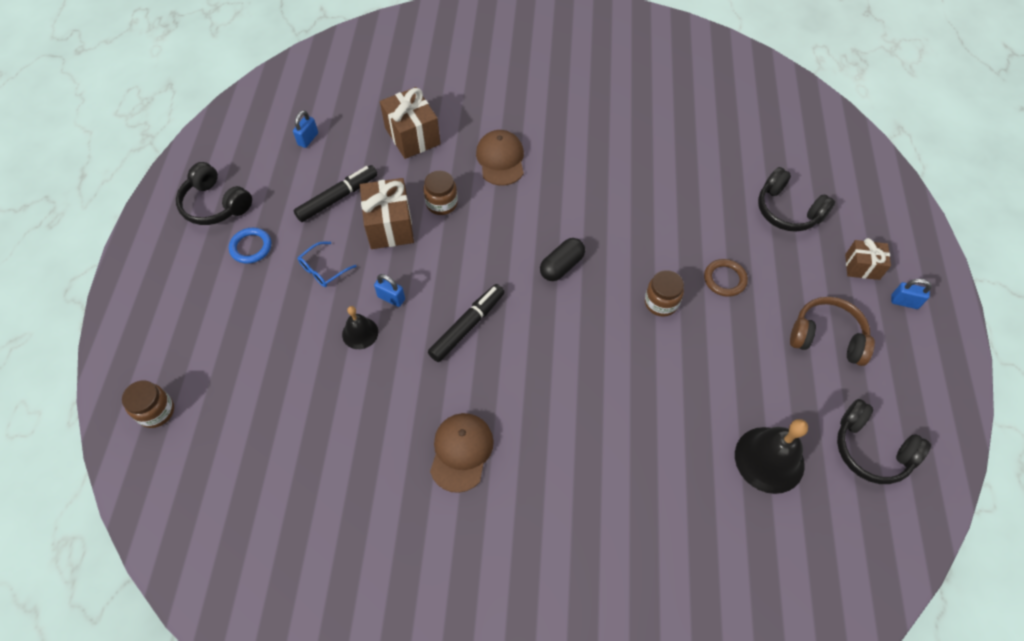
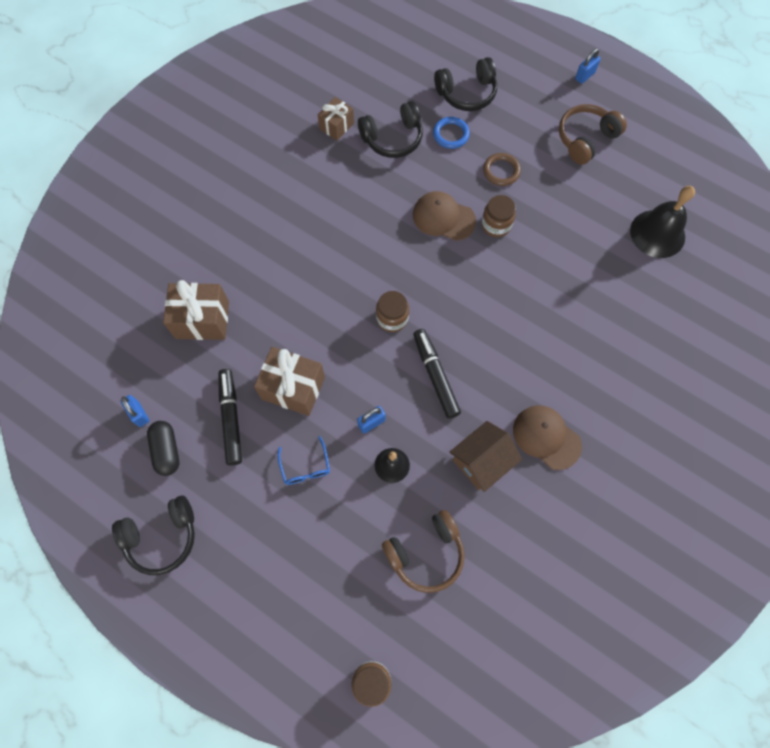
camera: 60 degrees left, 10 degrees up
blue ring [229,228,271,264] -> blue ring moved to [433,117,470,149]
brown jar [423,171,458,215] -> brown jar moved to [376,291,409,332]
brown cap [476,130,524,186] -> brown cap moved to [413,191,476,241]
black capsule [540,238,585,281] -> black capsule moved to [147,421,179,476]
black headphones [837,399,931,484] -> black headphones moved to [358,101,423,158]
brown gift [845,238,891,280] -> brown gift moved to [318,97,354,141]
none -> brown headphones [382,510,465,593]
none -> brown house [450,421,522,492]

